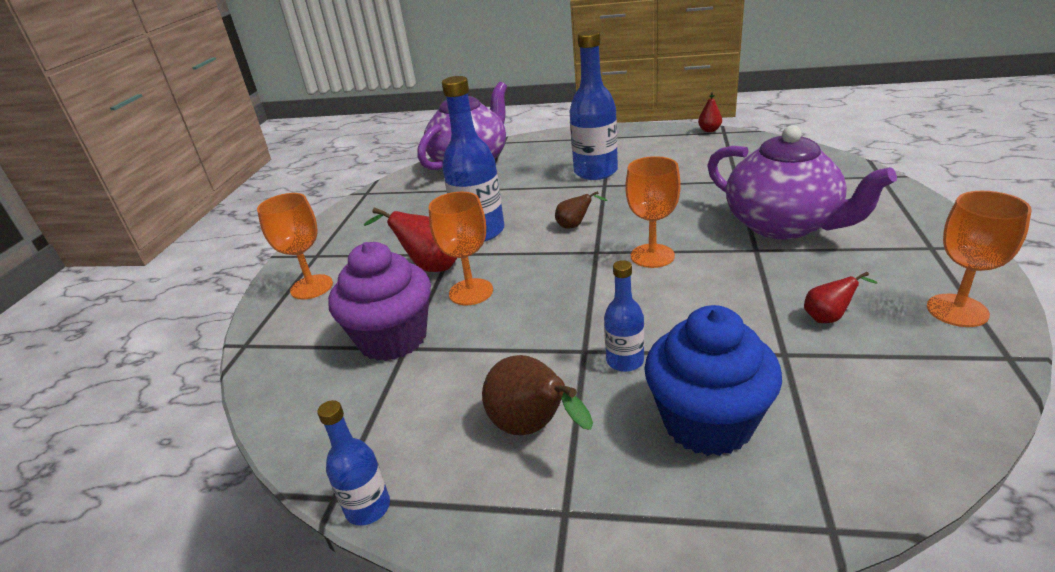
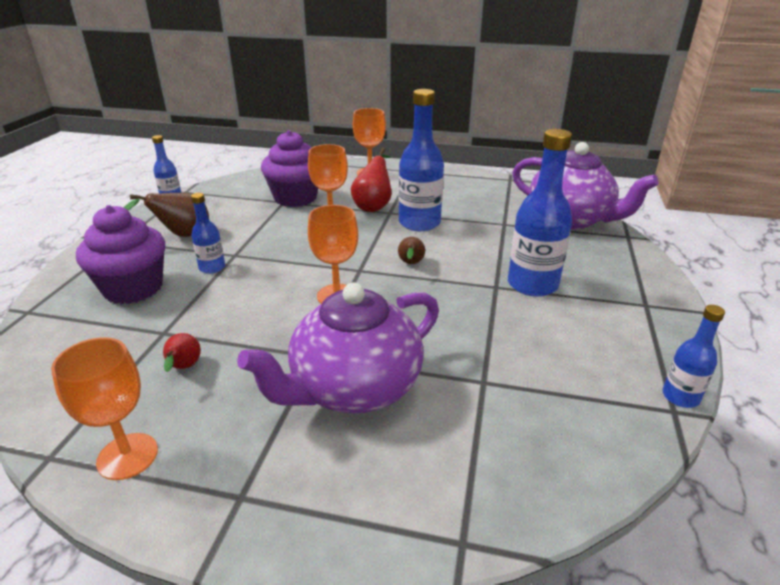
camera: 90 degrees right, 0 degrees up
blue cupcake [644,305,782,456] -> purple cupcake [76,205,165,304]
red pear [698,92,722,132] -> blue bottle [662,305,725,408]

